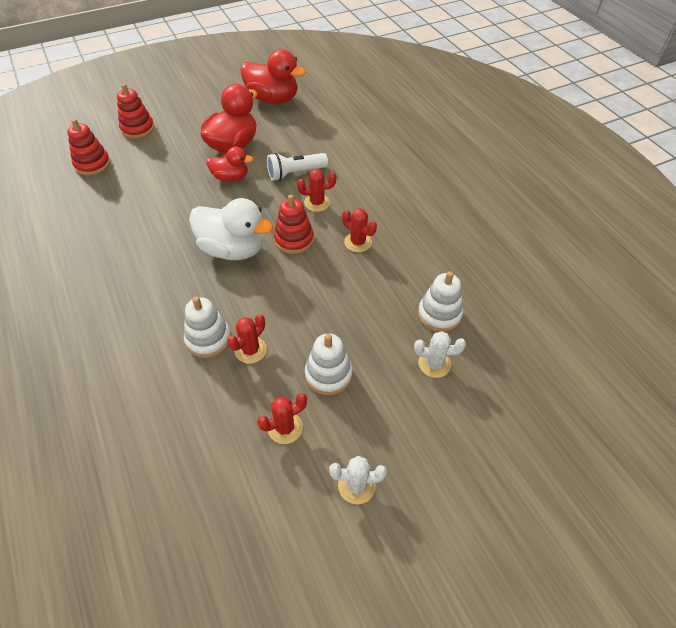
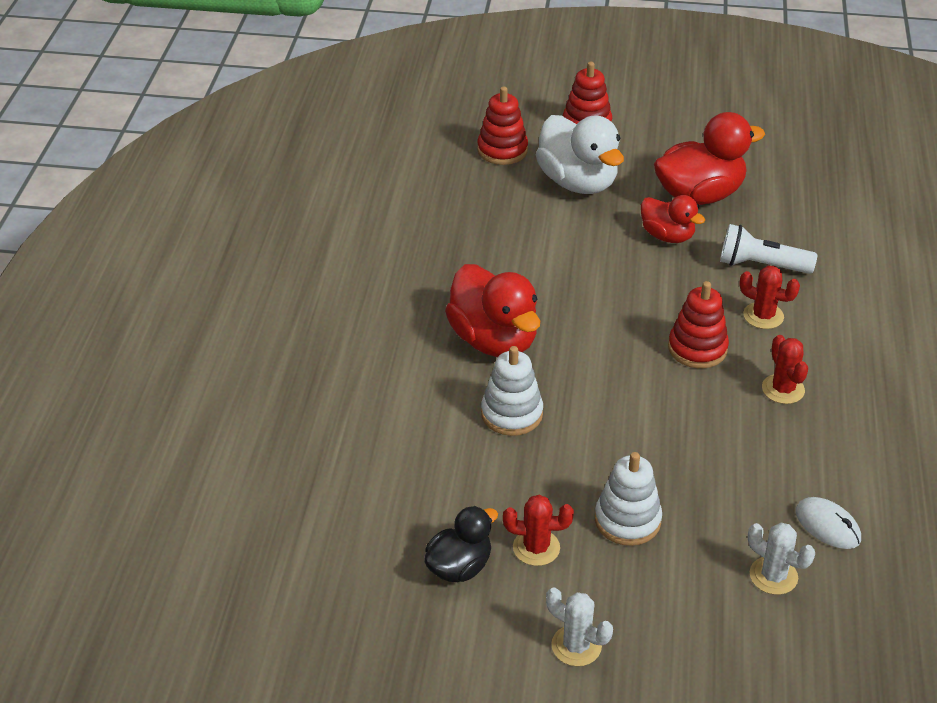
camera: 35 degrees right, 10 degrees down
white duck [189,198,273,260] -> white duck moved to [536,115,624,194]
red cactus [227,314,267,364] -> none
red duck [240,49,306,104] -> red duck moved to [445,264,540,357]
white stacking toy [418,271,463,332] -> white mouse [795,497,861,549]
none -> black duck [424,506,498,582]

